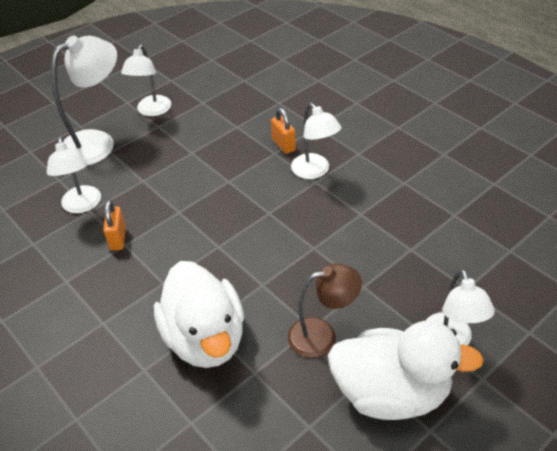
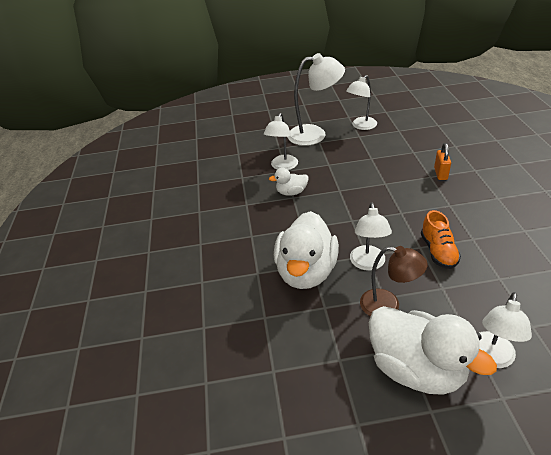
camera: 35 degrees right, 5 degrees down
orange padlock [103,200,126,251] -> white duck [269,168,308,196]
white lamp [291,103,341,179] -> white lamp moved to [350,202,392,271]
none -> orange shoe [421,210,461,269]

